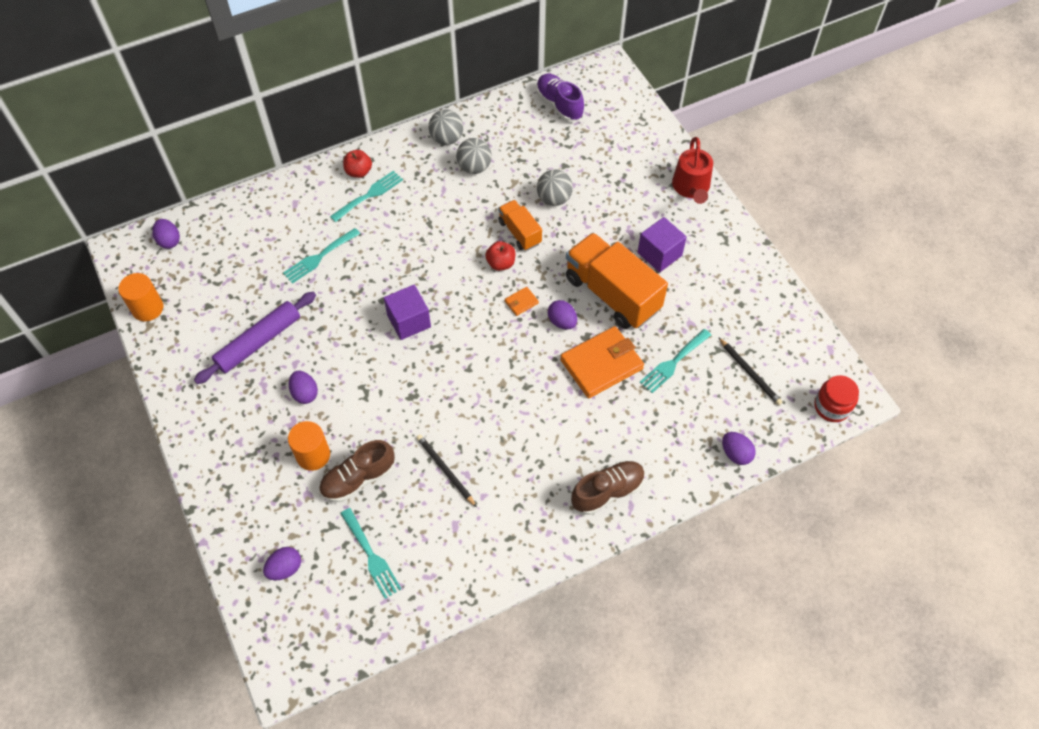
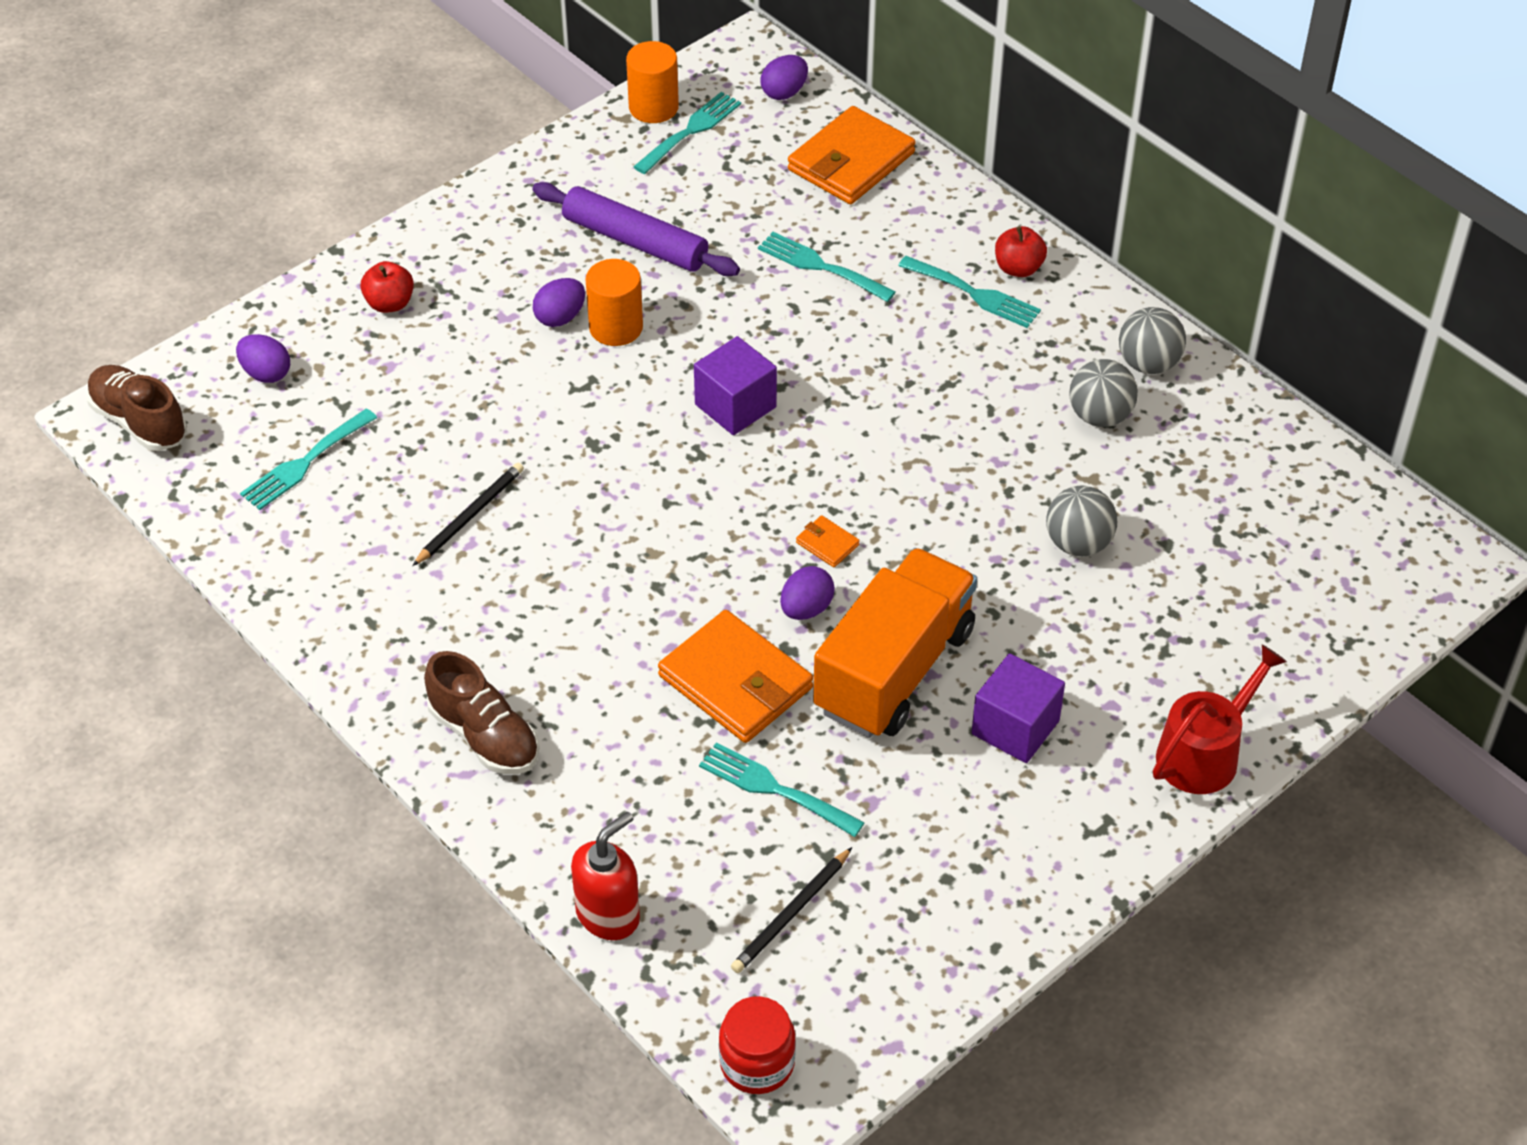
camera: 75 degrees right, 10 degrees down
orange cylinder [288,421,330,471] -> orange cylinder moved to [586,259,643,346]
brown shoe [319,440,395,502] -> brown shoe moved to [86,365,187,451]
red apple [485,241,515,271] -> red apple moved to [360,261,414,313]
orange truck [498,200,542,251] -> none
purple shoe [536,74,584,122] -> none
red watering can [672,137,713,204] -> red watering can turned 150 degrees clockwise [1153,644,1287,794]
purple egg [722,432,756,465] -> red soap dispenser [571,812,640,940]
none -> turquoise fork [633,92,741,174]
none -> orange wallet [788,106,916,204]

